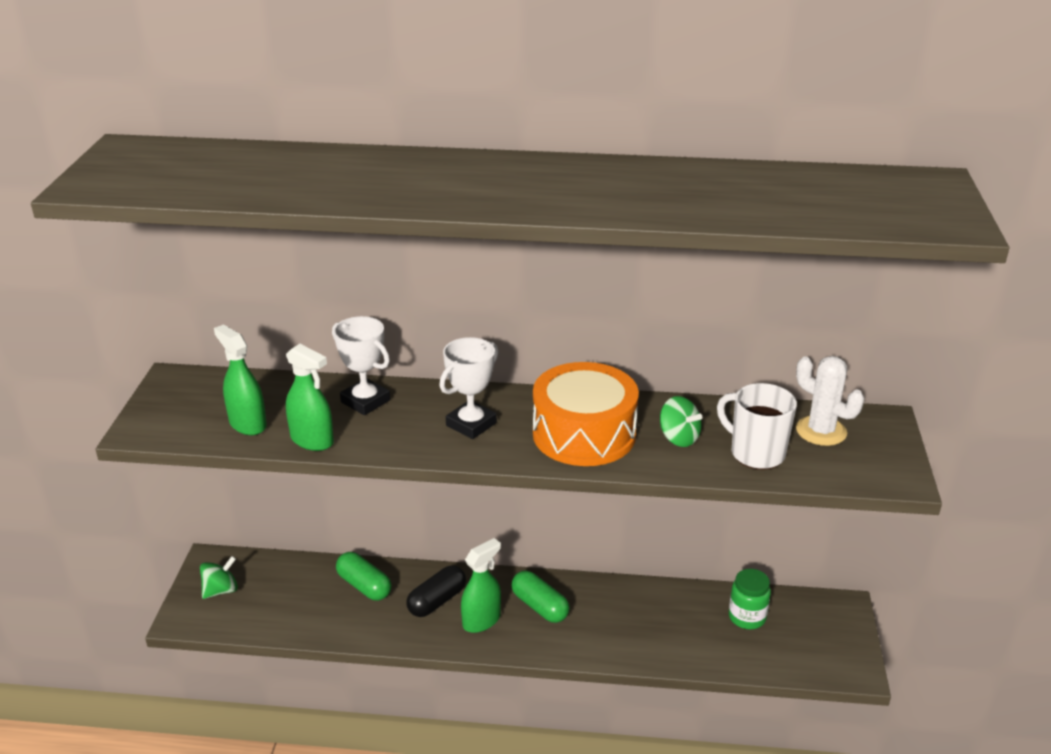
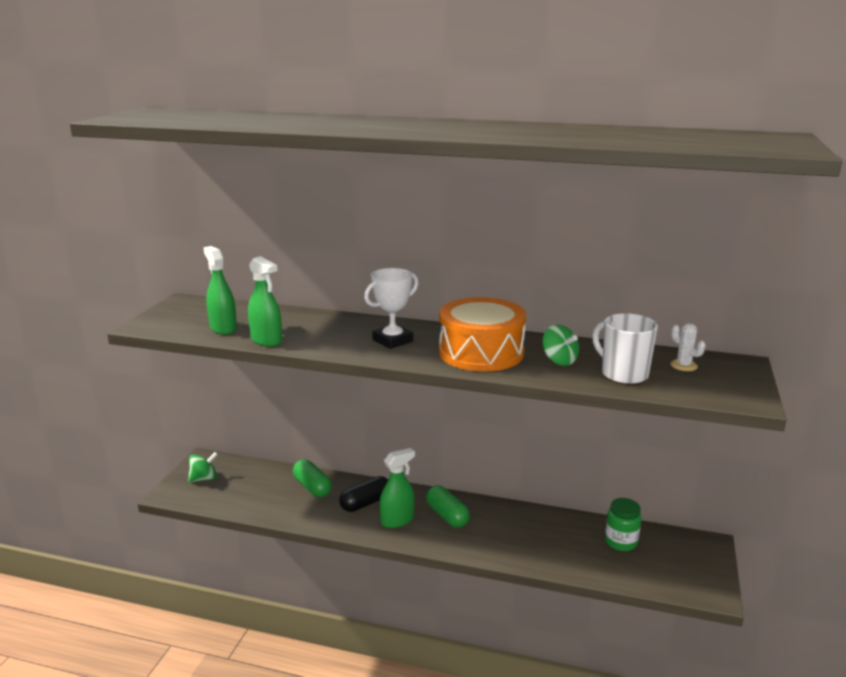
camera: 10 degrees right, 10 degrees down
white trophy [332,316,390,415] -> none
white cactus [796,356,864,446] -> white cactus [670,323,706,371], size x0.62

